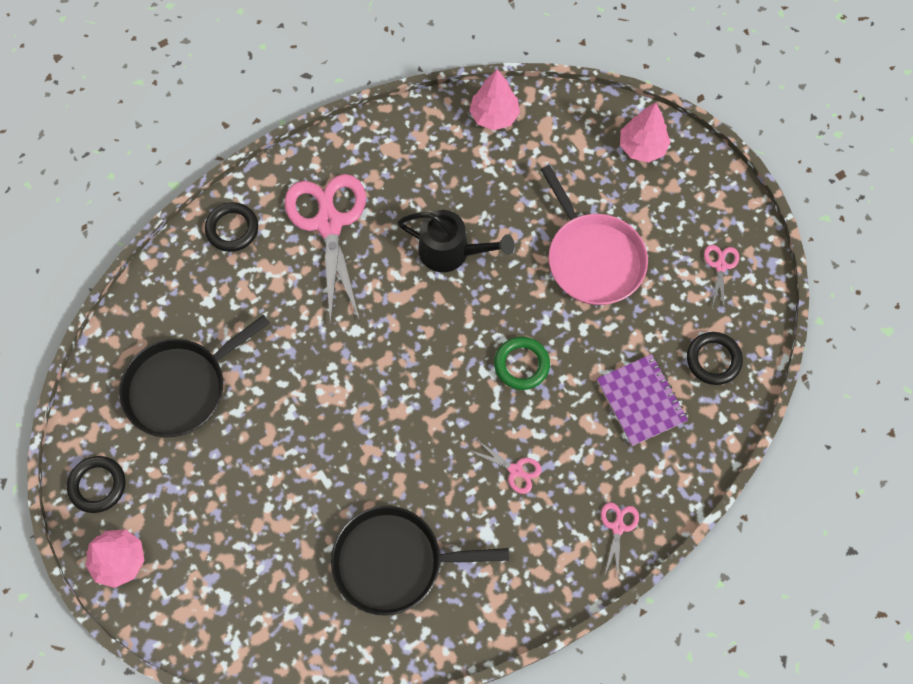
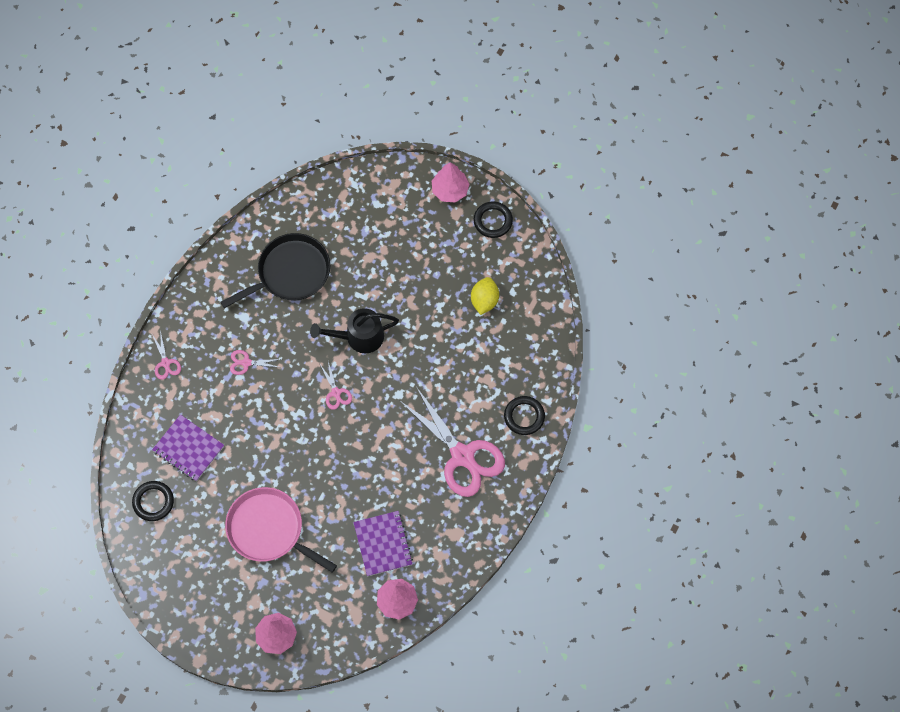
camera: 150 degrees right, 0 degrees up
black pan [119,315,270,437] -> yellow lemon [471,277,499,315]
black watering can [397,210,514,272] -> black watering can moved to [310,308,399,353]
green ring [494,337,550,390] -> none
pink scissors [704,245,739,307] -> pink scissors moved to [319,362,352,410]
none -> purple notebook [353,511,413,576]

